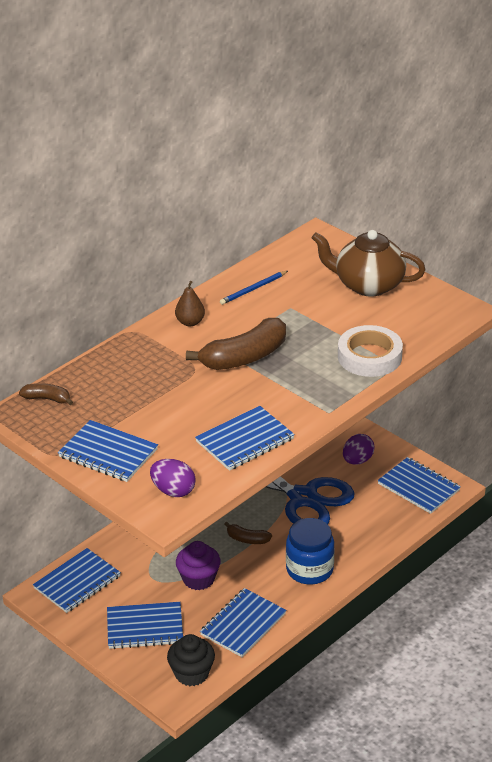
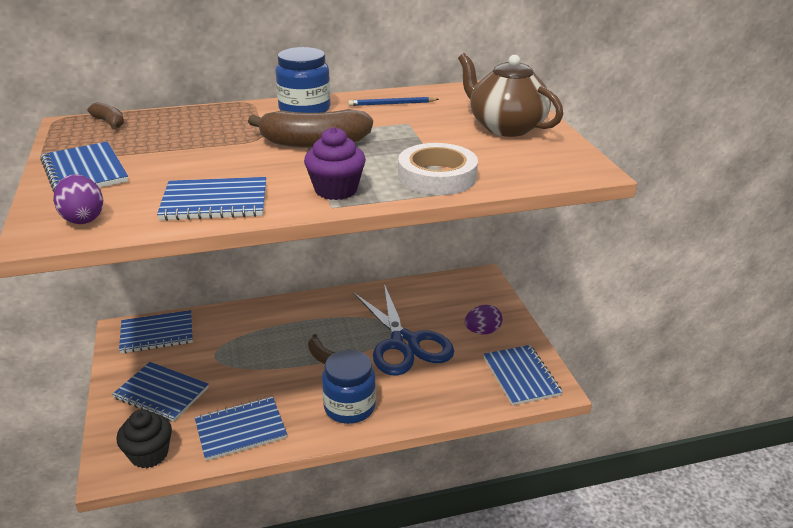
camera: 30 degrees right, 5 degrees down
brown pear [175,281,205,326] -> blue jar [276,47,331,113]
purple cupcake [176,541,221,590] -> purple cupcake moved to [304,127,366,200]

